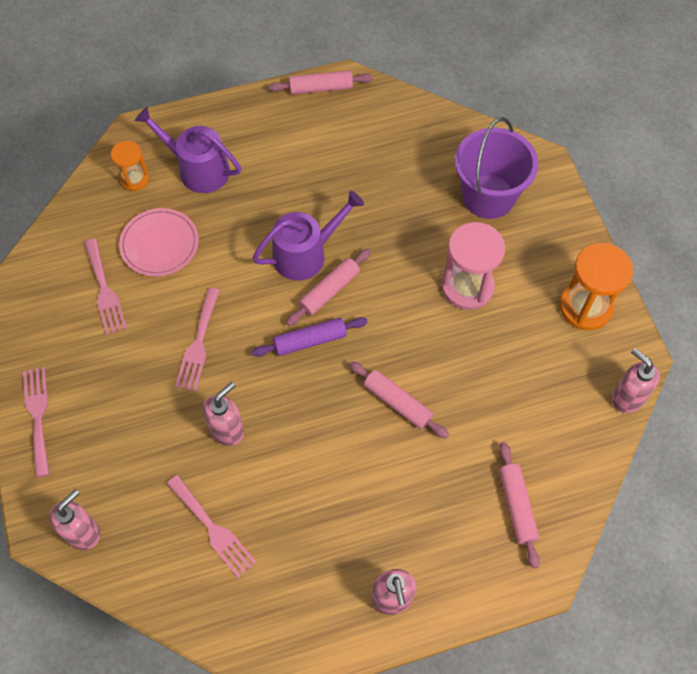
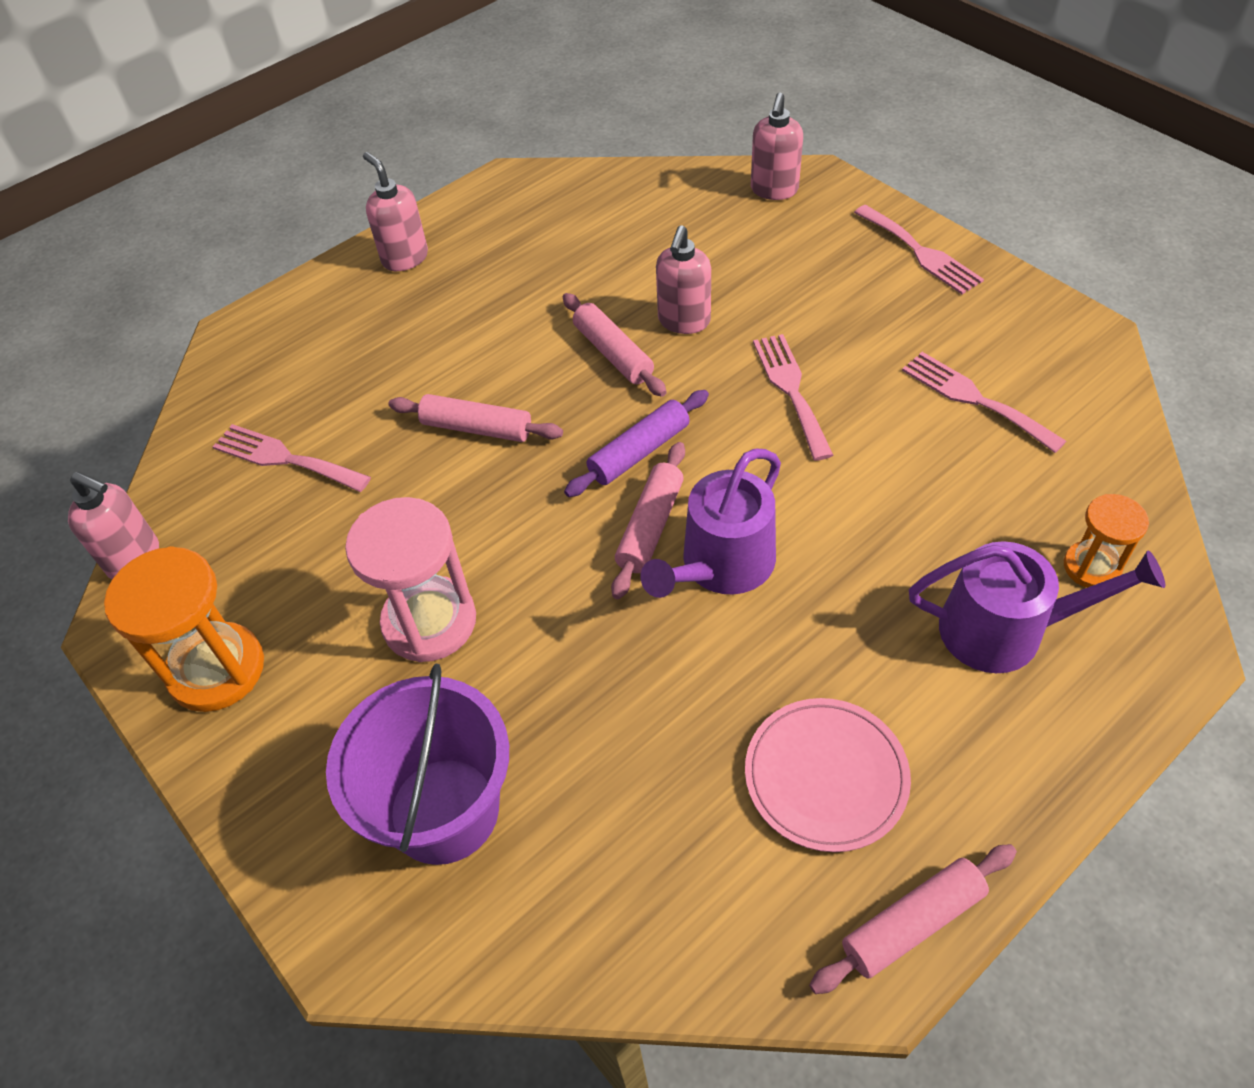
camera: 160 degrees right, 10 degrees down
pink plate [119,208,199,276] -> pink plate moved to [745,698,911,852]
pink fork [167,475,257,578] -> pink fork moved to [213,424,371,492]
pink rolling pin [499,442,540,568] -> pink rolling pin moved to [563,293,667,397]

